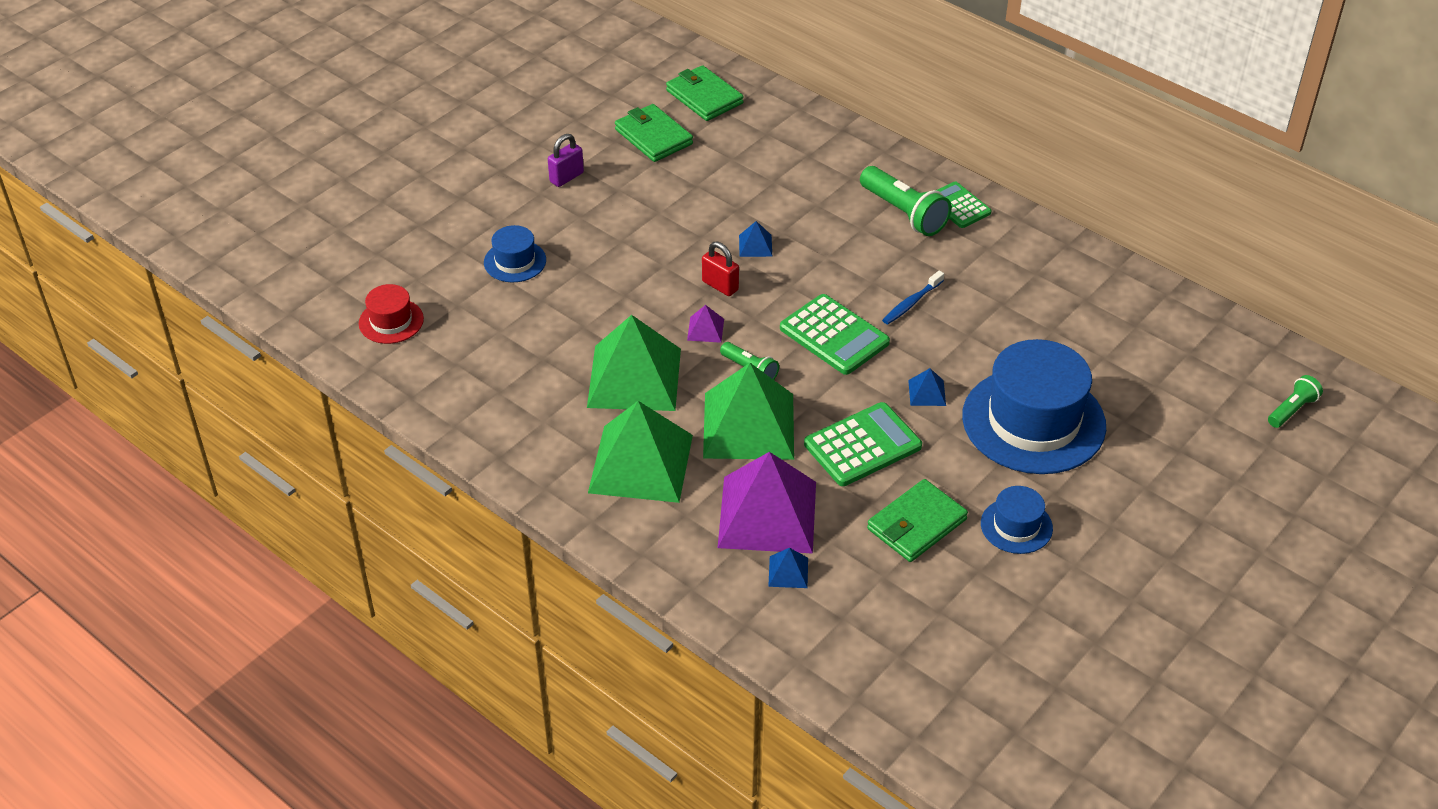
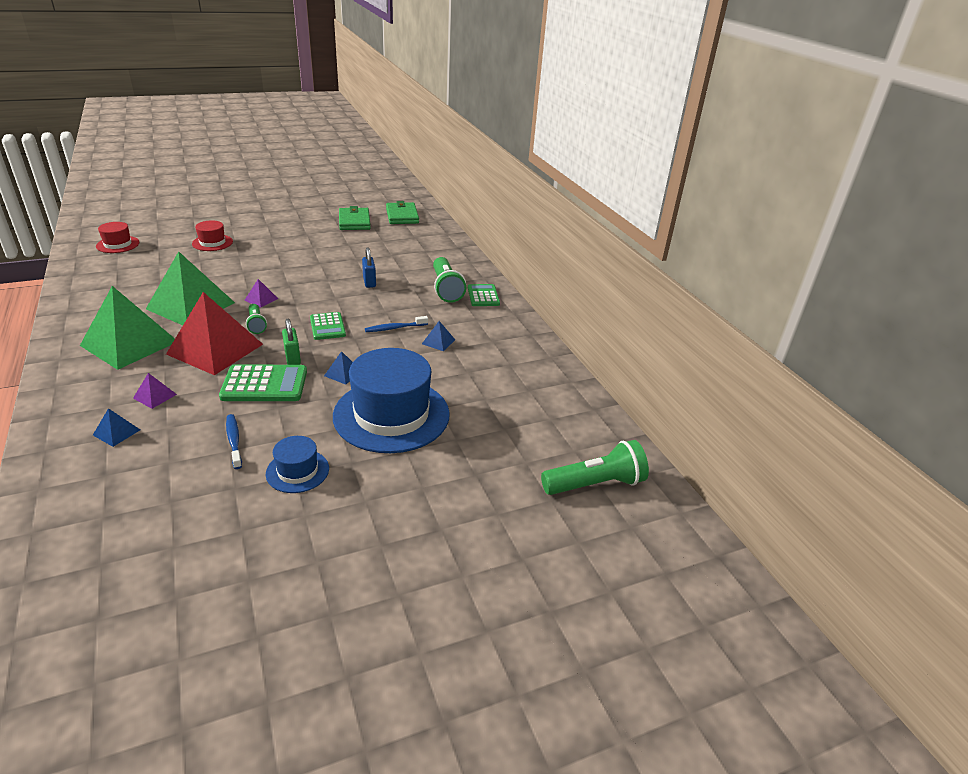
camera: 25 degrees right, 10 degrees down
blue hat [484,225,546,282] -> red hat [192,220,233,251]
purple padlock [548,134,584,187] -> none
red padlock [702,242,739,296] -> none
green pyramid [703,363,794,460] -> red pyramid [166,292,263,375]
purple pyramid [718,452,816,554] -> purple pyramid [133,373,177,409], size x0.40
blue pyramid [739,221,772,257] -> blue pyramid moved to [422,321,455,351]
green calculator [780,294,890,375] -> green calculator [310,312,346,340], size x0.65
green wallet [867,479,968,562] -> blue toothbrush [226,414,242,469]
green flashlight [1268,375,1323,428] -> green flashlight [541,440,649,495], size x1.75
none -> green padlock [282,319,301,365]
none -> blue padlock [362,247,376,288]

